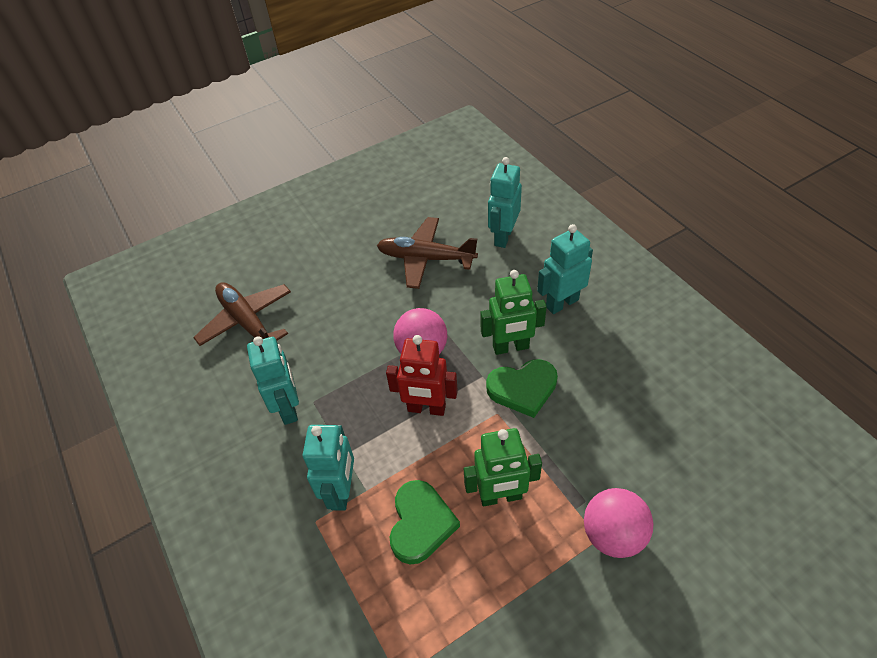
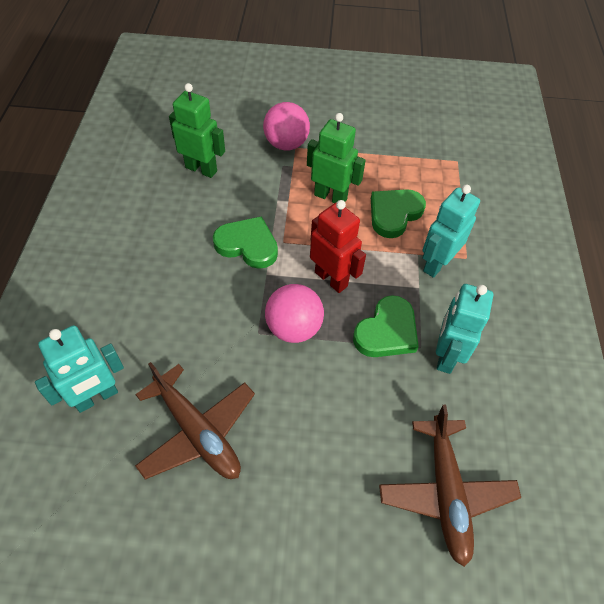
camera: 150 degrees left, 5 degrees up
green robot [480,270,547,355] -> green robot moved to [169,83,225,178]
turquoise robot [537,224,593,314] -> none
none -> green heart [353,295,419,357]

